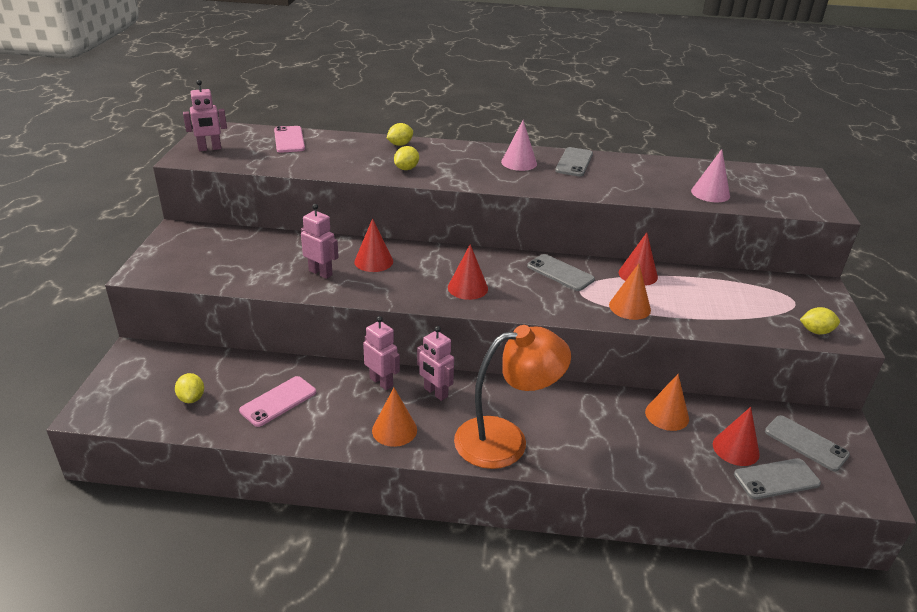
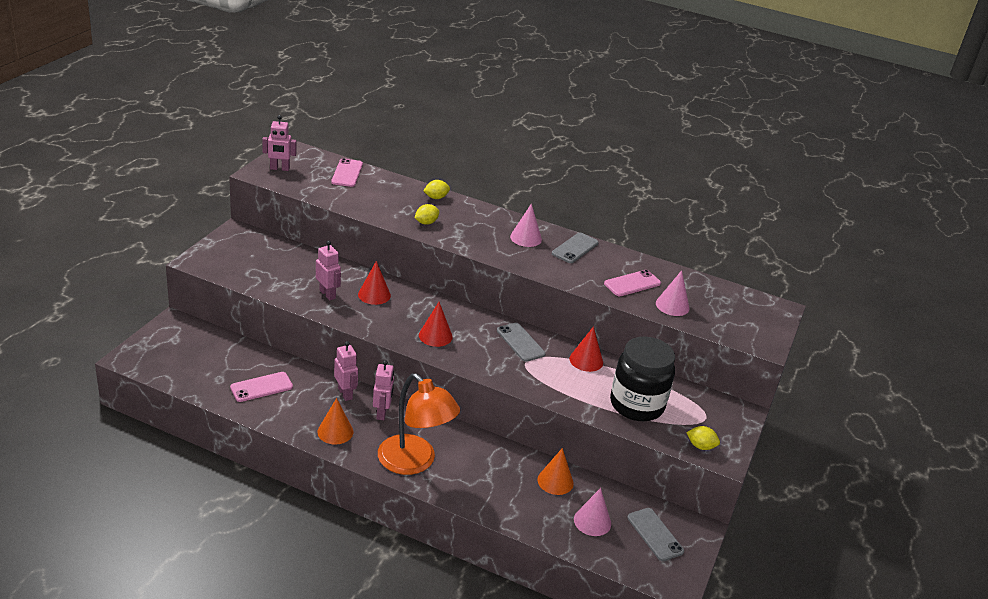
camera: 15 degrees right, 0 degrees up
yellow lemon [175,373,204,403] -> none
pink robot [417,326,454,401] -> pink robot turned 150 degrees counterclockwise [373,360,394,420]
orange lamp [454,325,571,469] -> orange lamp turned 45 degrees clockwise [378,373,460,475]
orange cone [609,264,651,320] -> none
red cone [713,407,760,466] -> pink cone [574,488,611,536]
grey phone [734,458,821,499] -> none
none -> pink phone [604,270,661,296]
none -> black jar [610,337,675,421]

